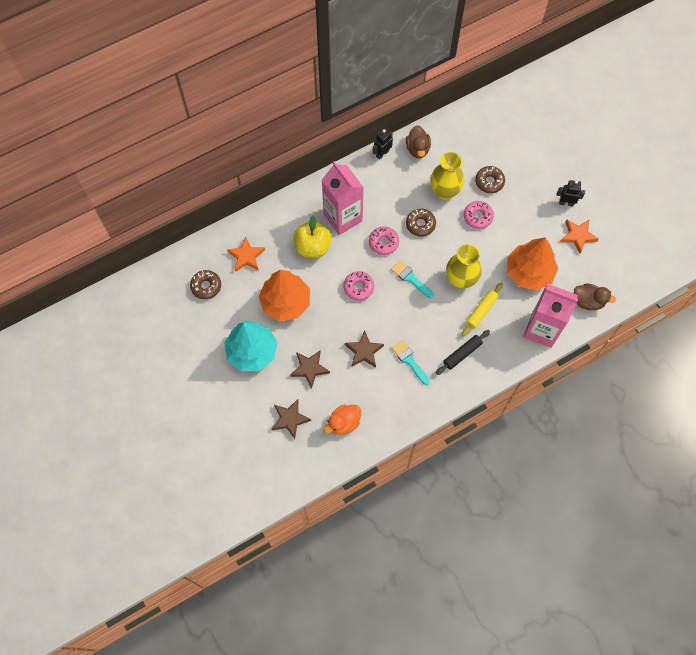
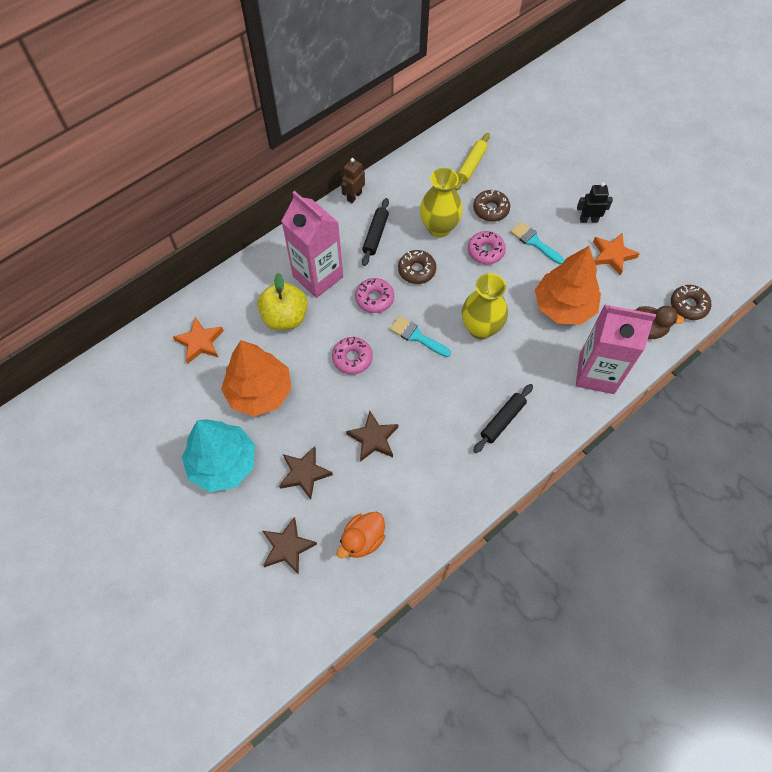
camera: 10 degrees left, 5 degrees down
brown donut [190,270,221,299] -> brown donut moved to [671,285,711,320]
black robot [372,128,393,160] -> brown robot [341,158,365,203]
turquoise brush [391,340,430,385] -> turquoise brush moved to [510,222,564,264]
brown duck [406,125,431,158] -> none
yellow rolling pin [462,283,503,337] -> yellow rolling pin moved to [454,133,490,191]
none -> black rolling pin [362,198,389,266]

